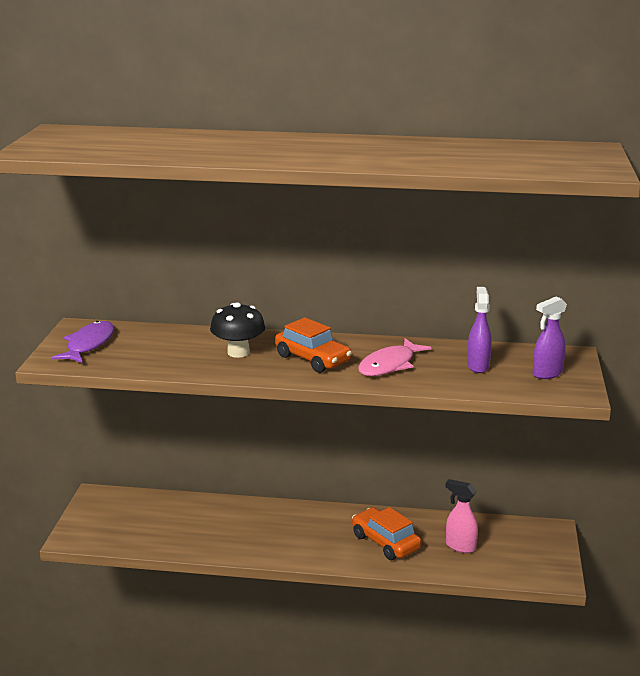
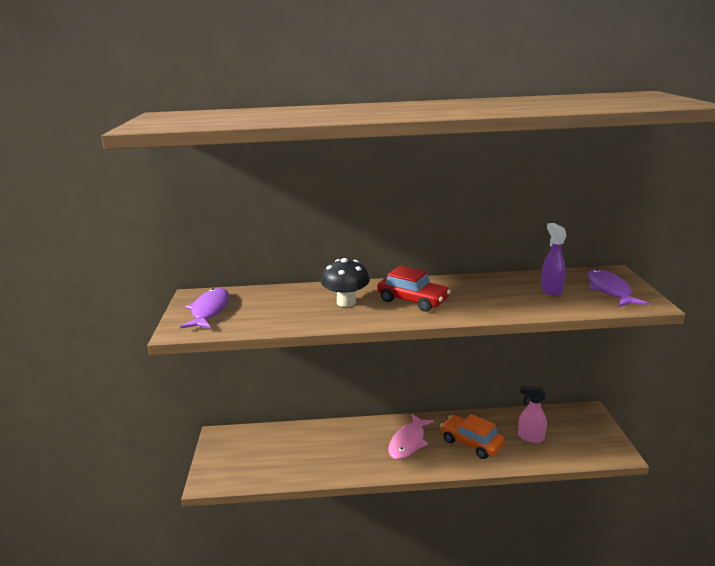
camera: 10 degrees left, 0 degrees up
orange car [275,317,352,373] -> red car [377,265,451,312]
pink fish [358,338,431,376] -> pink fish moved to [388,414,434,459]
purple spray bottle [532,296,567,379] -> purple fish [588,269,648,307]

